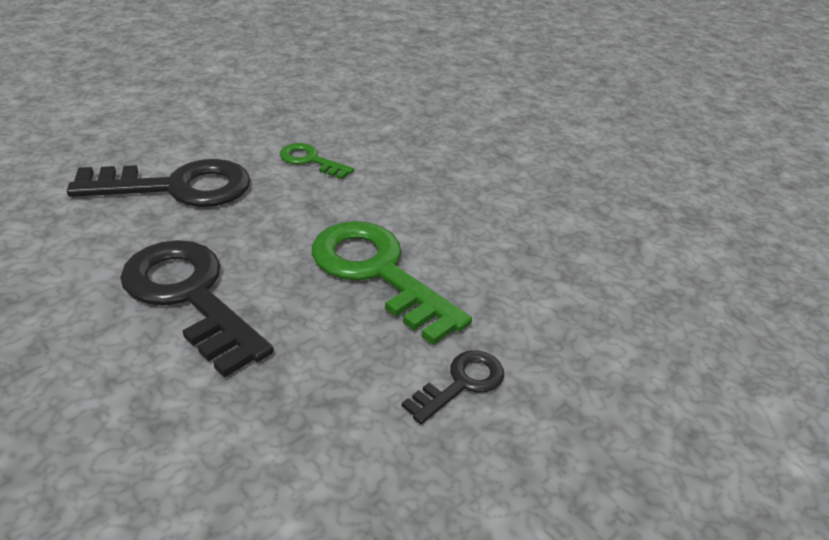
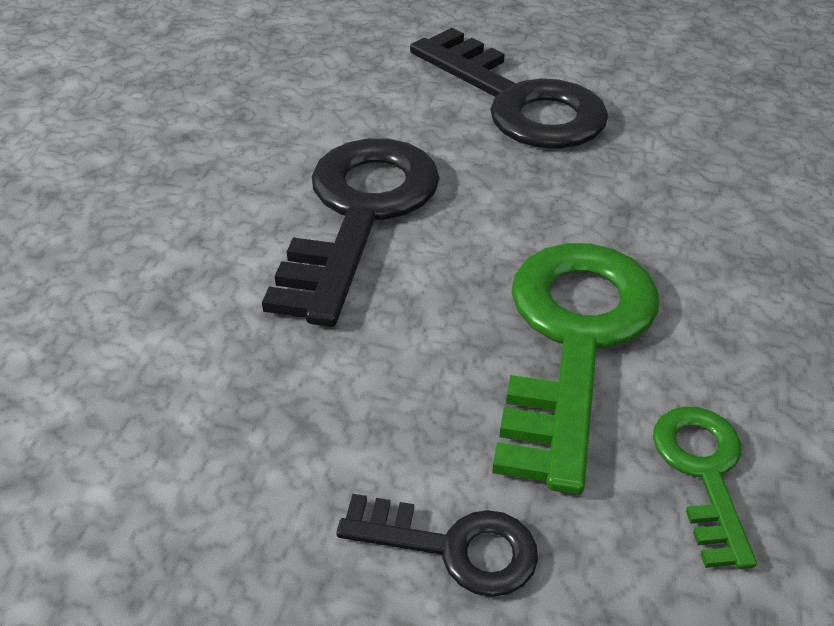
camera: 60 degrees right, 5 degrees up
green key [280,143,354,179] -> green key moved to [653,407,757,569]

